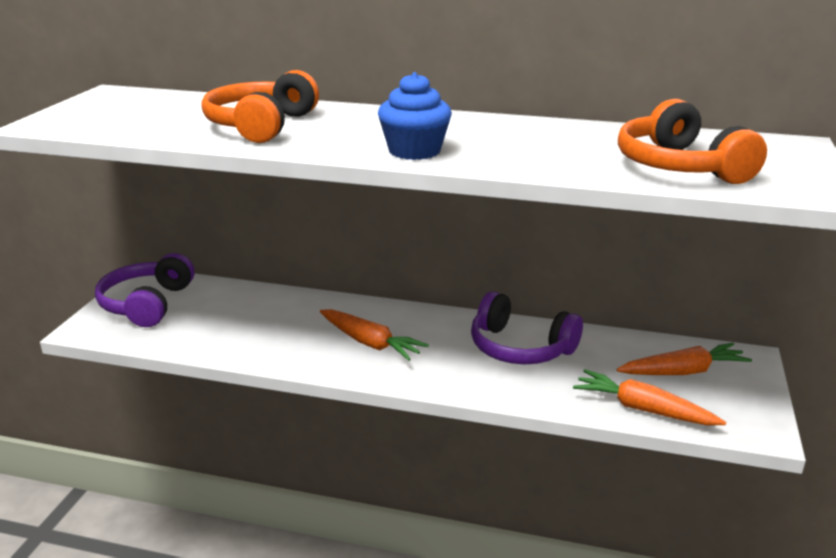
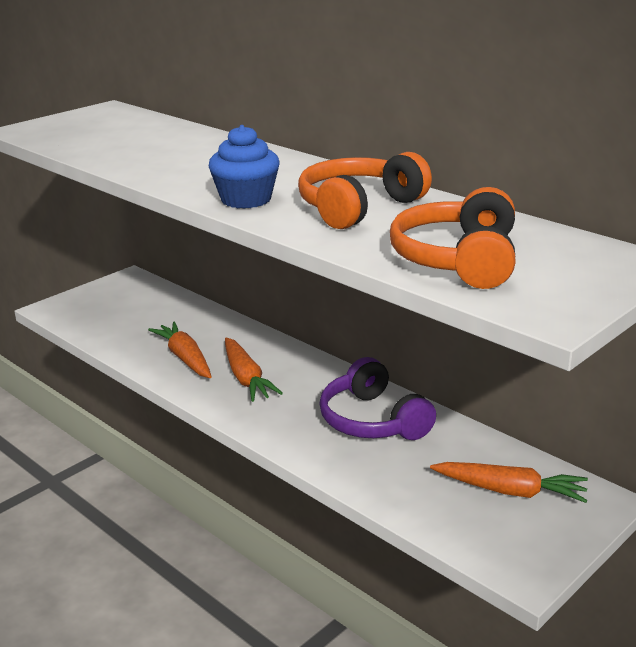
camera: 30 degrees right, 0 degrees up
purple headphones [95,253,194,327] -> none
orange headphones [202,70,319,143] -> orange headphones moved to [298,152,432,229]
orange carrot [573,369,726,426] -> orange carrot moved to [148,322,211,378]

